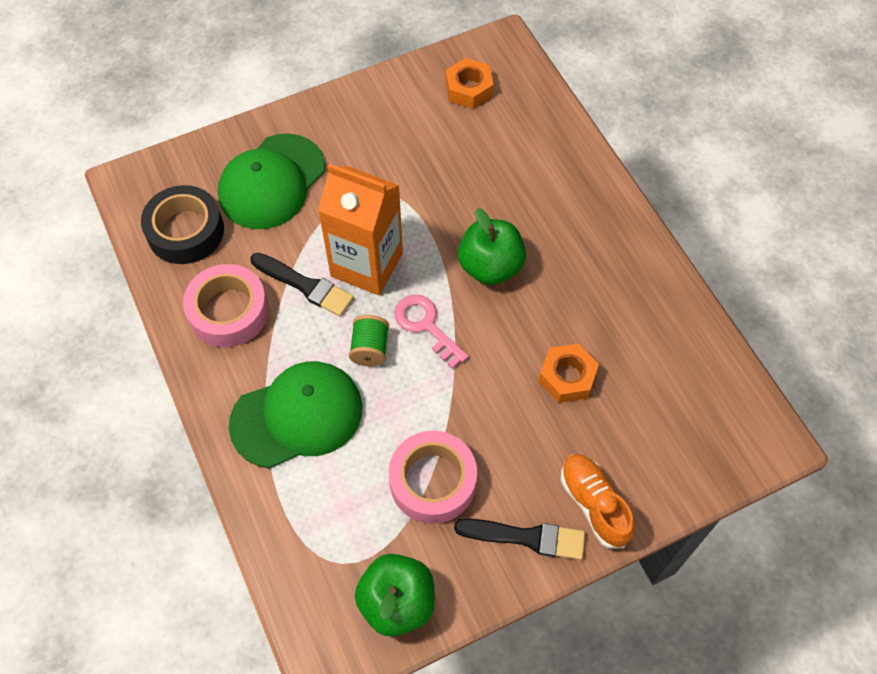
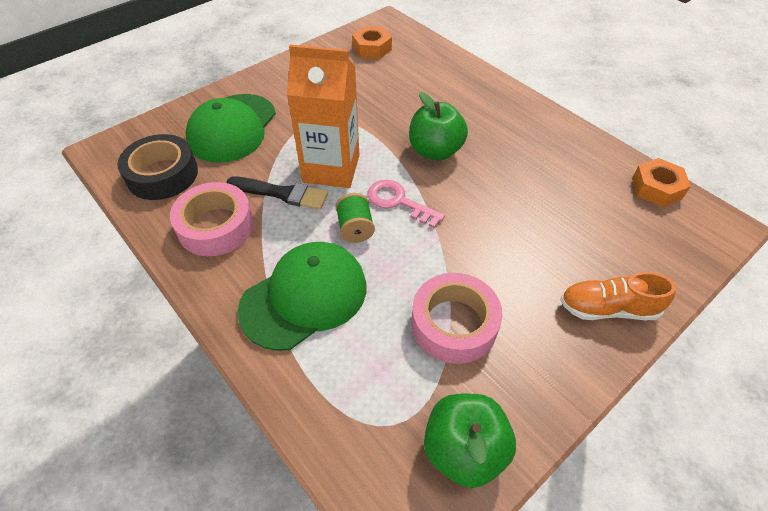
camera: 15 degrees left, 10 degrees down
black brush [454,518,585,560] -> none
orange nut [539,344,599,403] -> orange nut moved to [632,158,691,207]
orange shoe [561,454,634,549] -> orange shoe turned 45 degrees counterclockwise [560,272,676,320]

